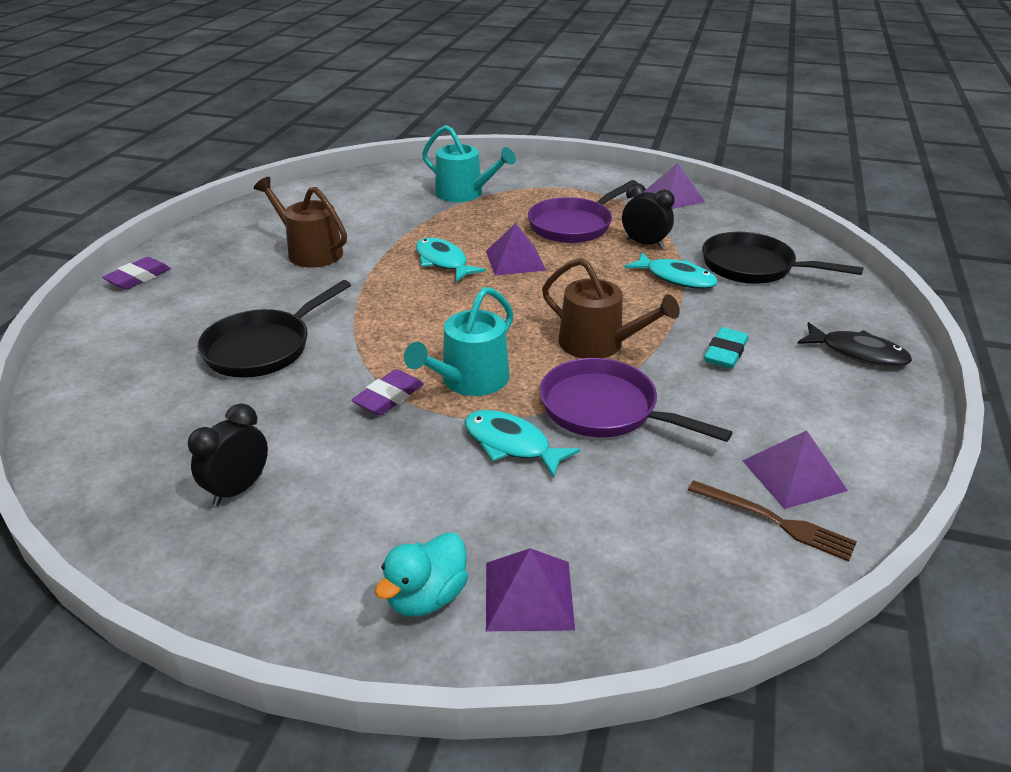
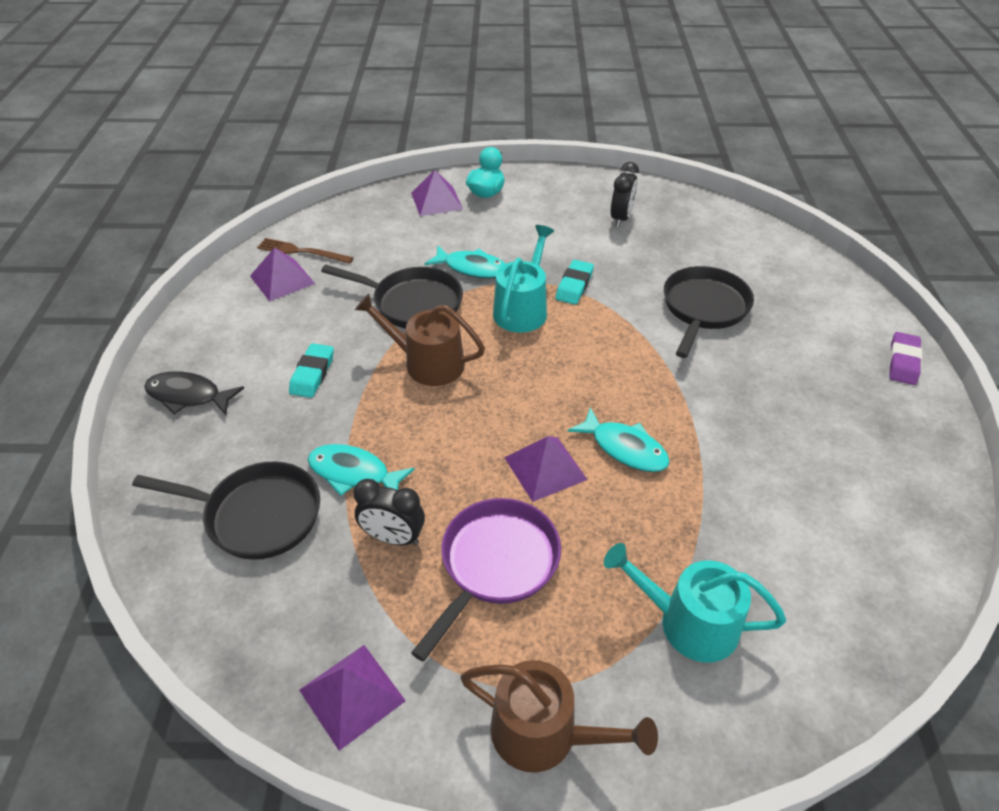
camera: 165 degrees right, 10 degrees up
brown watering can [254,177,347,268] -> brown watering can moved to [461,660,658,773]
purple eraser [351,369,424,416] -> turquoise eraser [555,260,594,305]
purple pan [540,358,733,442] -> black pan [321,265,463,329]

